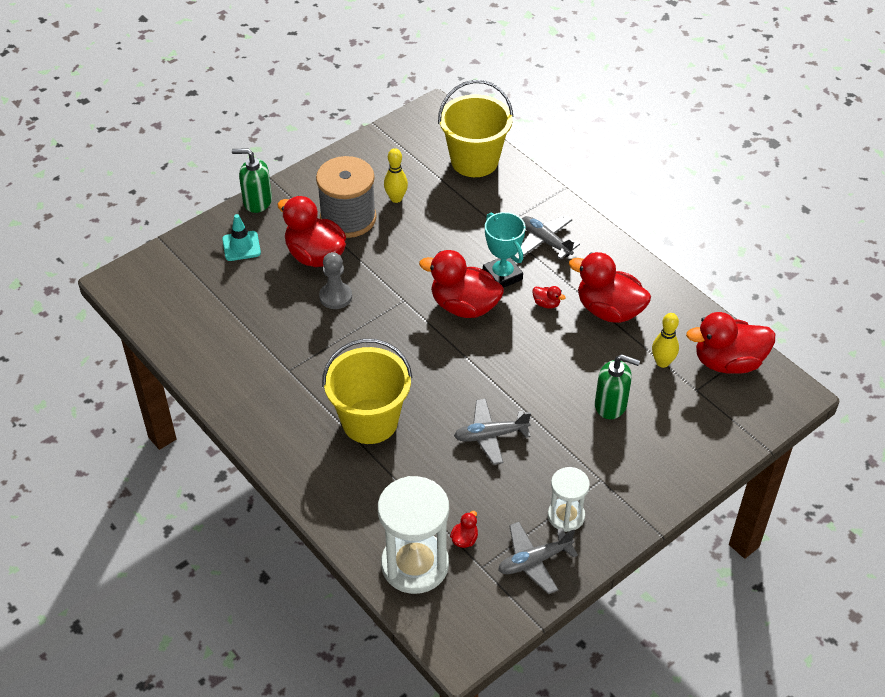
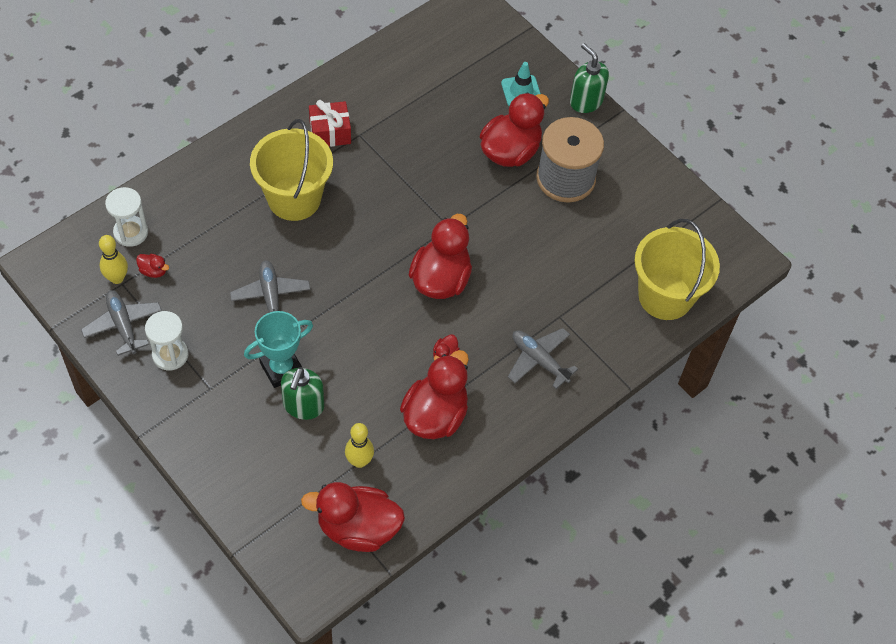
camera: 85 degrees right, 10 degrees up
green soap dispenser [232,149,272,213] -> green soap dispenser turned 45 degrees counterclockwise [570,43,609,113]
grey pawn [319,252,352,309] -> none
white hourglass [378,476,449,594] -> white hourglass [105,187,148,247], size x0.57
yellow bowling pin [384,148,408,203] -> yellow bowling pin moved to [99,235,128,284]
turquoise trophy [483,212,525,288] -> turquoise trophy moved to [244,311,313,388]
grey plane [521,215,580,259] -> grey plane turned 90 degrees counterclockwise [508,328,578,389]
red duck [686,312,775,374] -> red duck turned 75 degrees counterclockwise [301,482,405,552]
none -> red gift [309,100,351,147]

